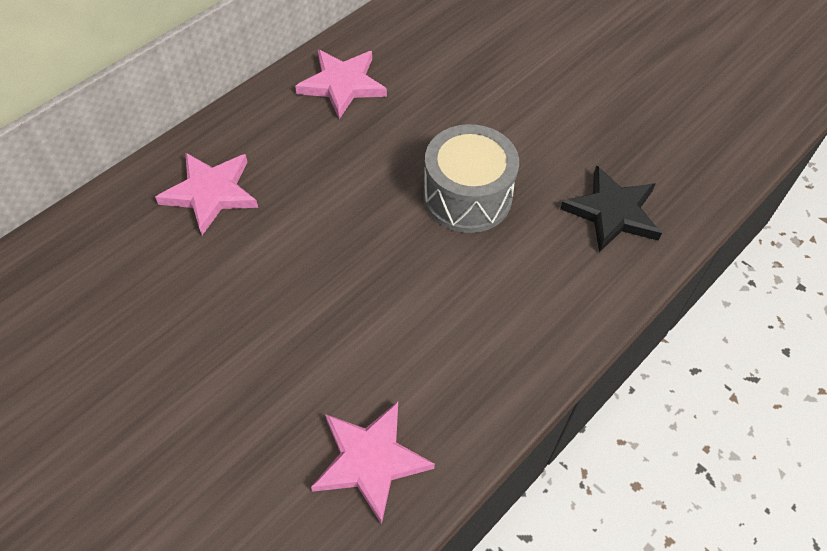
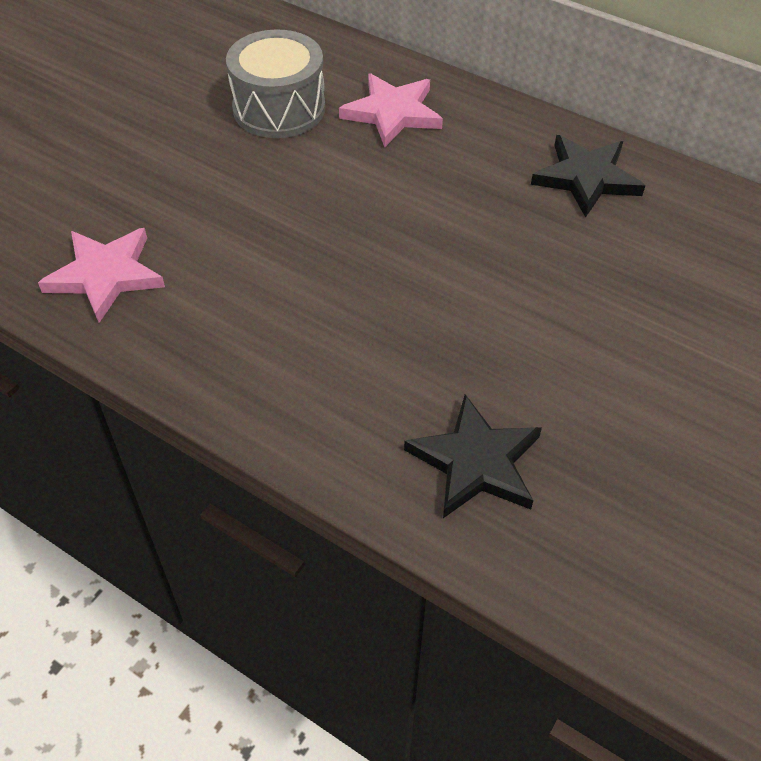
camera: 80 degrees right, 5 degrees down
pink star [295,50,387,119] -> black star [531,135,645,218]
grey drum [423,124,519,233] -> grey drum moved to [226,29,325,138]

